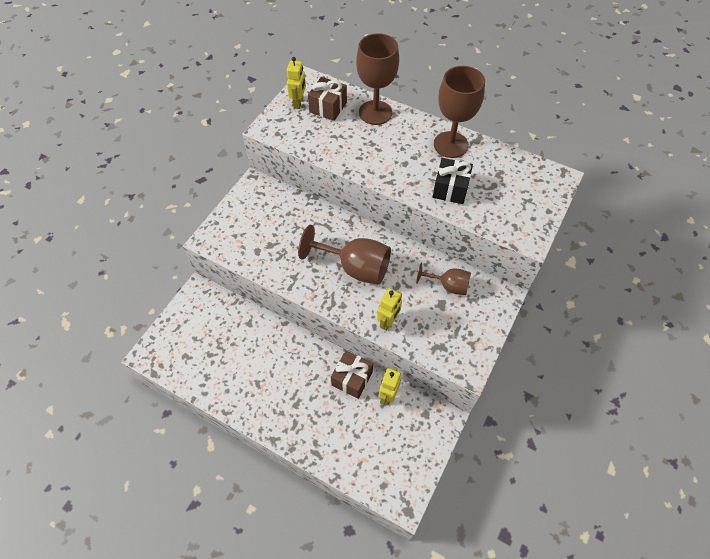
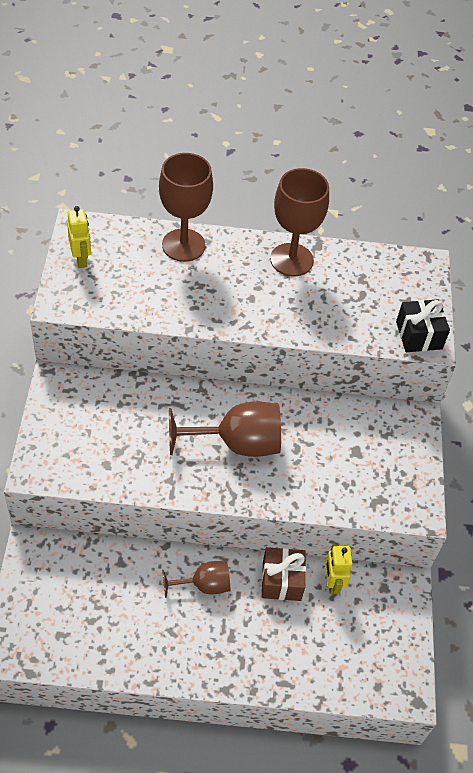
camera: 30 degrees left, 5 degrees down
brown gift [308,77,347,121] -> none
yellow robot [377,288,402,331] -> none
brown goblet [416,263,471,295] -> brown goblet moved to [162,561,230,598]
black gift [433,158,473,204] -> black gift moved to [396,299,450,352]

